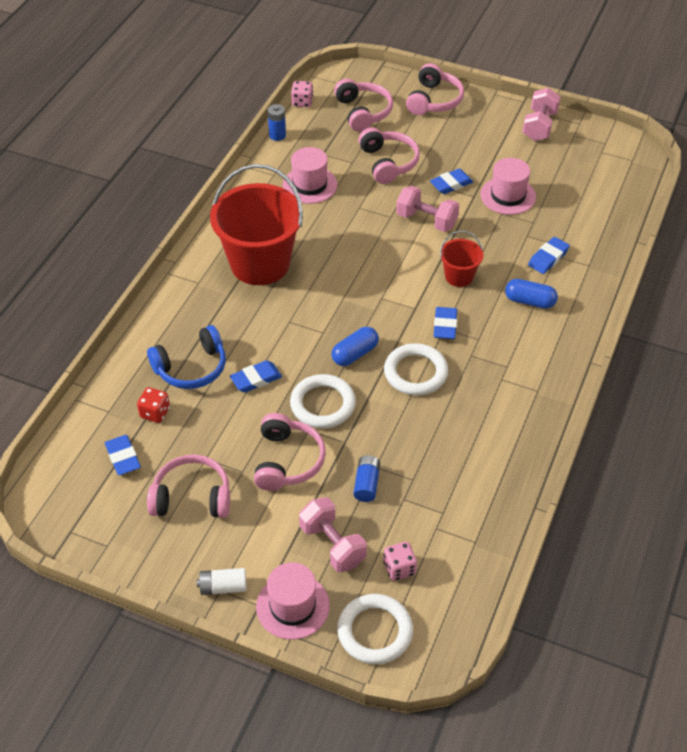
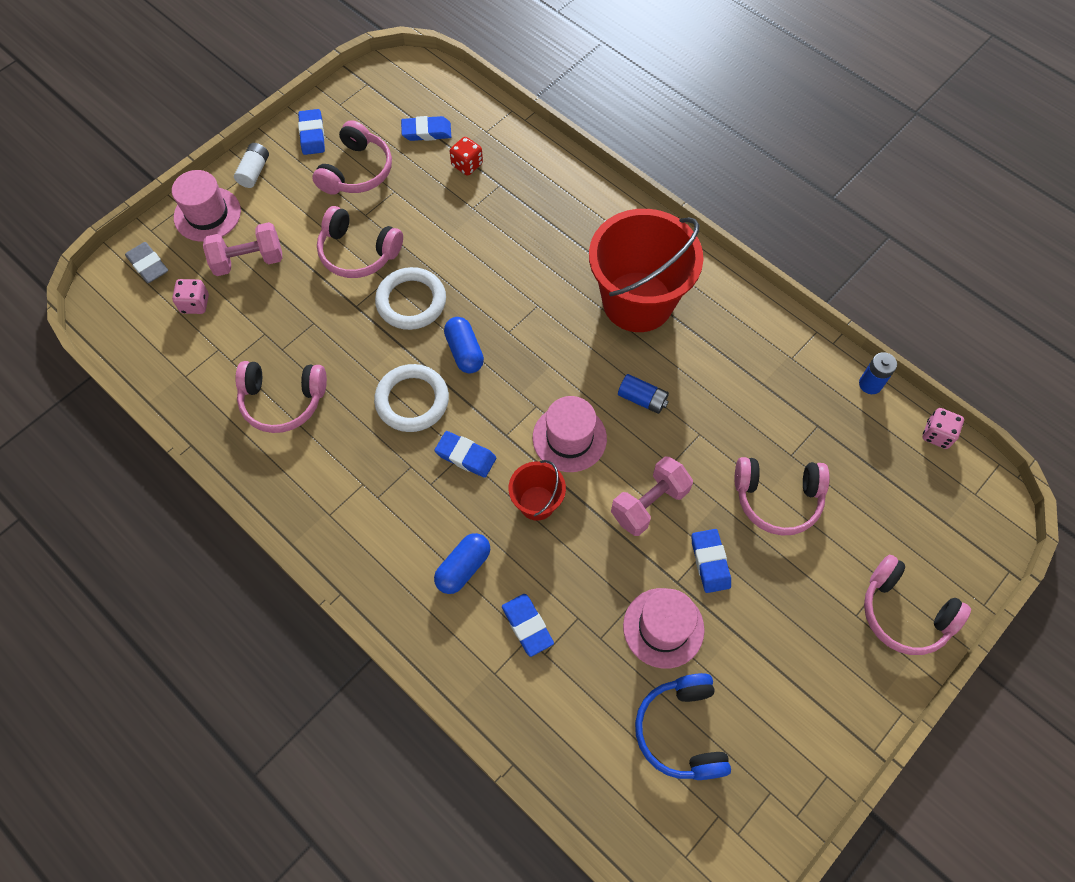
camera: 110 degrees right, 15 degrees up
blue headphones [147,325,226,389] -> blue headphones moved to [635,673,731,780]
blue eraser [230,360,282,392] -> blue eraser moved to [298,109,325,155]
pink hat [283,147,337,204] -> pink hat moved to [533,396,607,472]
pink headphones [334,78,393,132] -> pink headphones moved to [235,361,327,433]
white ring [337,594,413,664] -> grey eraser [125,242,168,283]
blue battery [354,455,380,502] -> blue battery moved to [618,374,669,414]
pink dumbbell [523,88,561,141] -> none

